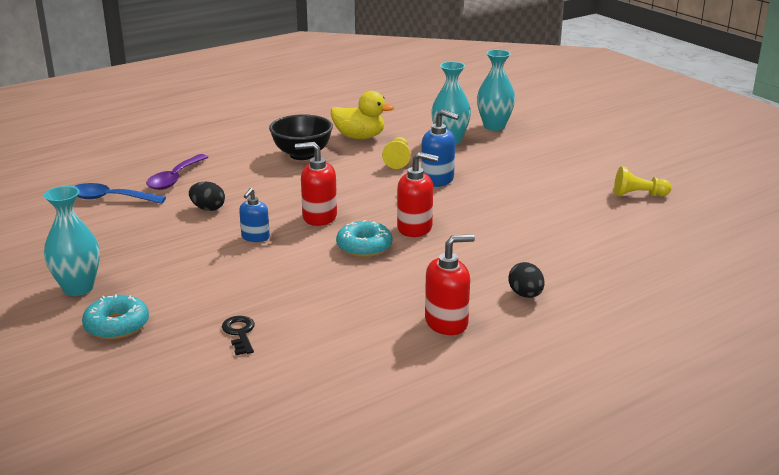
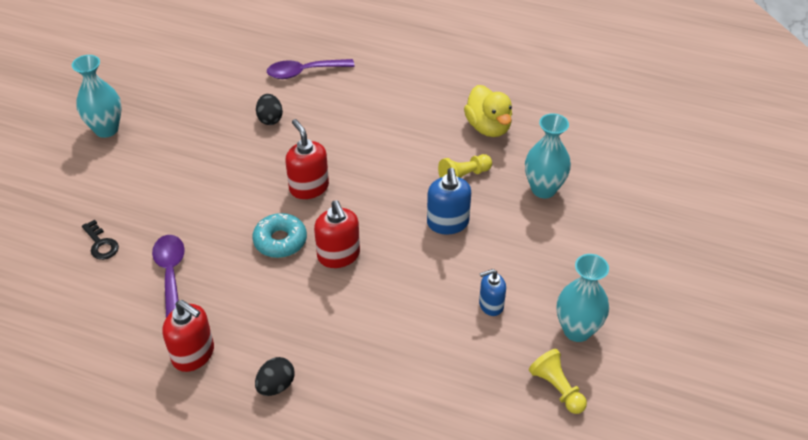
camera: 55 degrees right, 20 degrees up
blue spoon [72,183,166,204] -> none
turquoise donut [82,294,149,339] -> none
black key [222,316,255,355] -> black key turned 105 degrees clockwise [82,220,119,260]
blue soap dispenser [239,188,270,242] -> blue soap dispenser moved to [479,269,506,316]
black bowl [269,114,333,160] -> none
turquoise vase [477,50,515,131] -> turquoise vase moved to [557,254,609,342]
none -> purple spoon [152,235,185,318]

